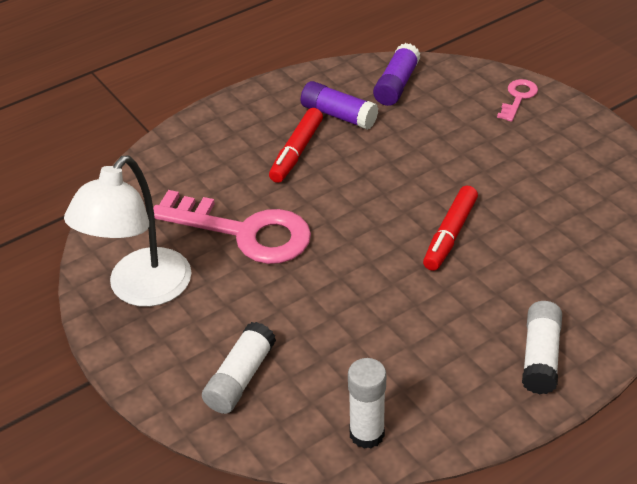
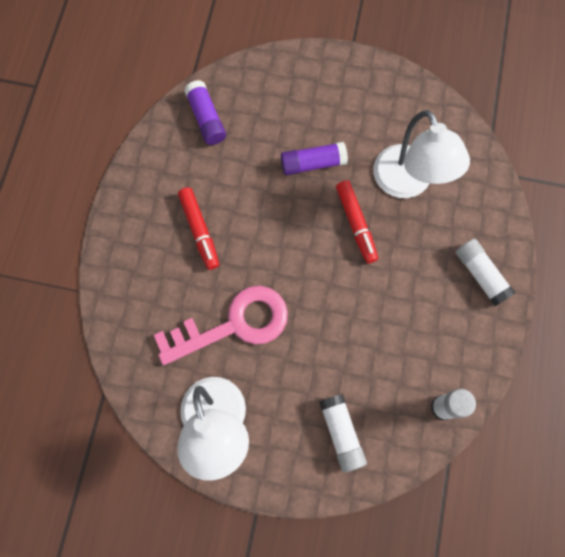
camera: 45 degrees left, 30 degrees up
purple glue stick [301,81,378,130] -> purple glue stick moved to [281,142,348,176]
pink key [497,79,538,122] -> none
none -> white lamp [373,110,470,198]

